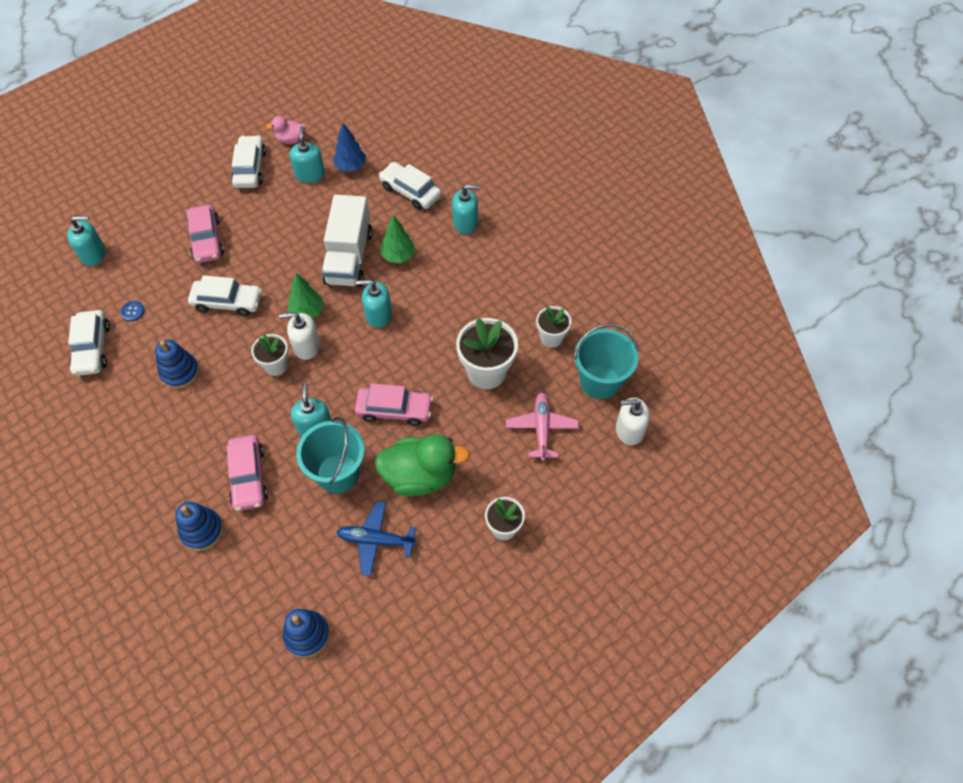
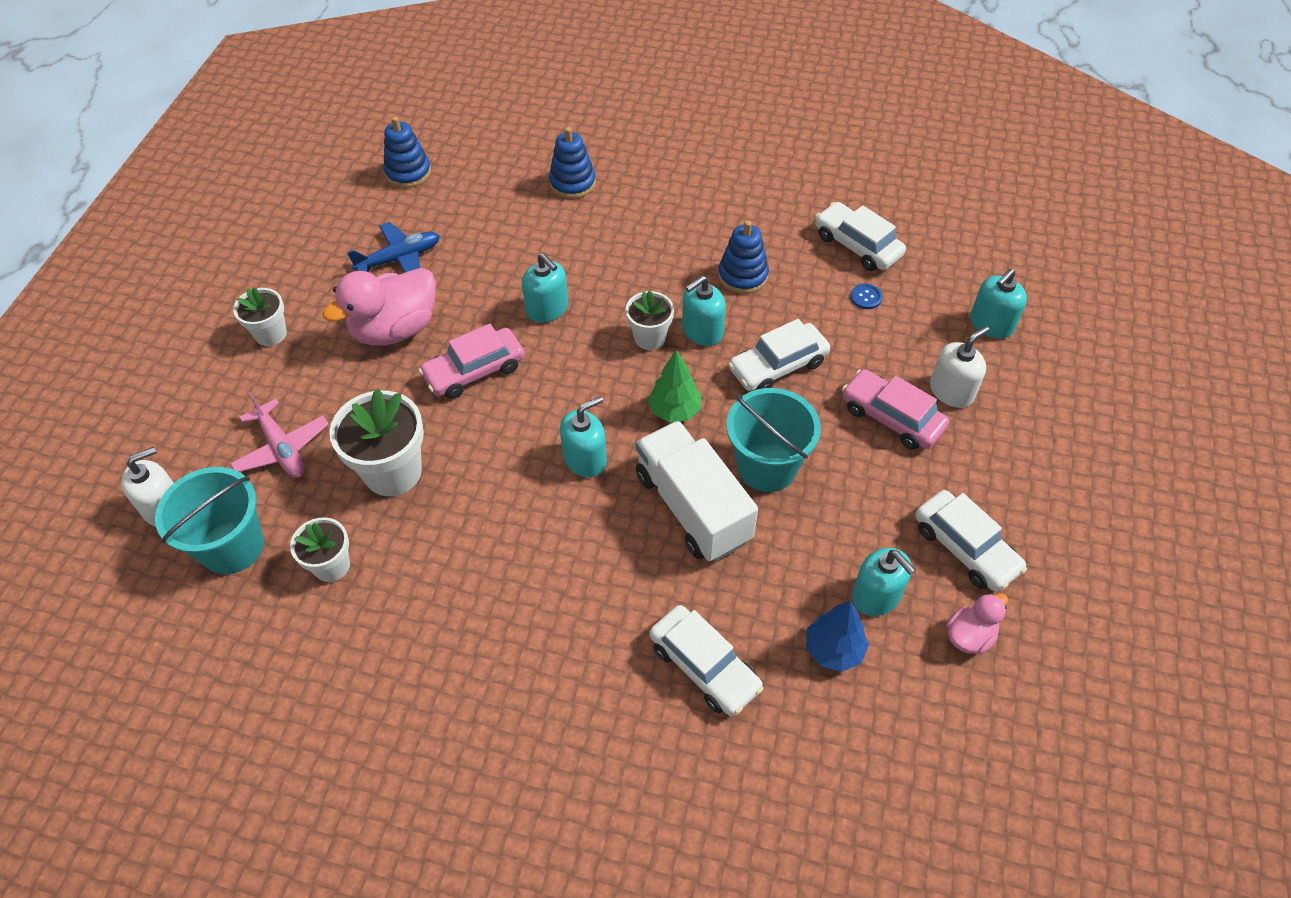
camera: 145 degrees right, 5 degrees down
pink car [226,435,268,511] -> none
white soap dispenser [279,312,320,360] -> white soap dispenser moved to [930,326,990,408]
turquoise bucket [296,417,365,493] -> turquoise bucket moved to [726,388,821,492]
green duck [374,434,470,496] -> pink duck [322,268,436,346]
white car [379,162,442,210] -> white car turned 45 degrees clockwise [649,605,763,716]
green tree [381,215,416,263] -> none
turquoise soap dispenser [452,184,480,234] -> turquoise soap dispenser moved to [682,276,726,346]

